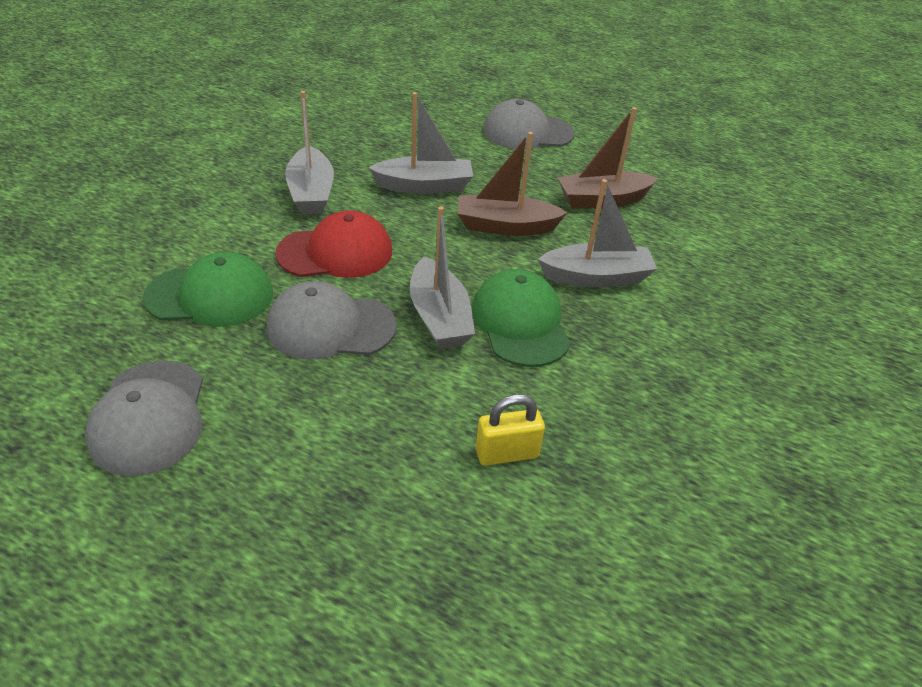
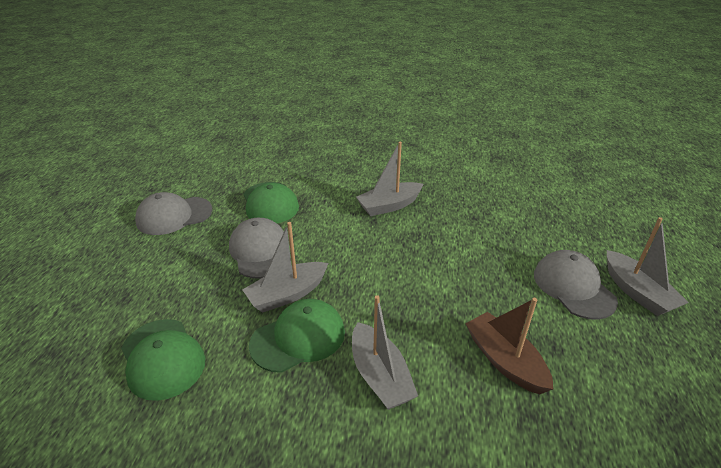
camera: 75 degrees right, 5 degrees down
red cap [275,211,392,278] -> none
grey boat [368,92,473,194] -> grey boat moved to [607,217,689,316]
brown boat [458,132,568,236] -> none
yellow padlock [476,394,545,466] -> green cap [121,319,205,401]

